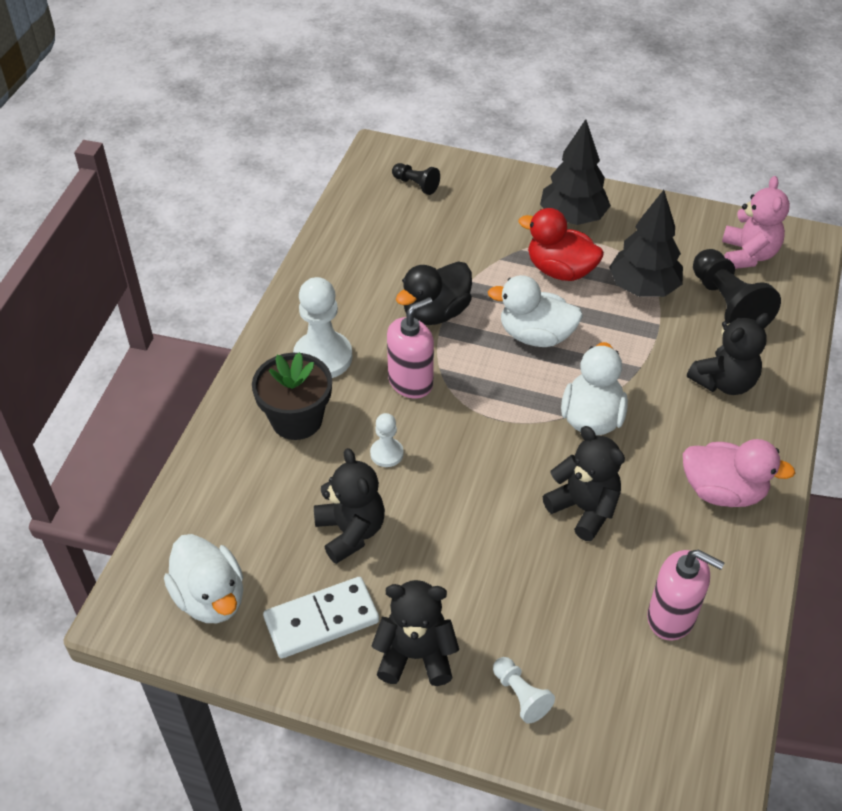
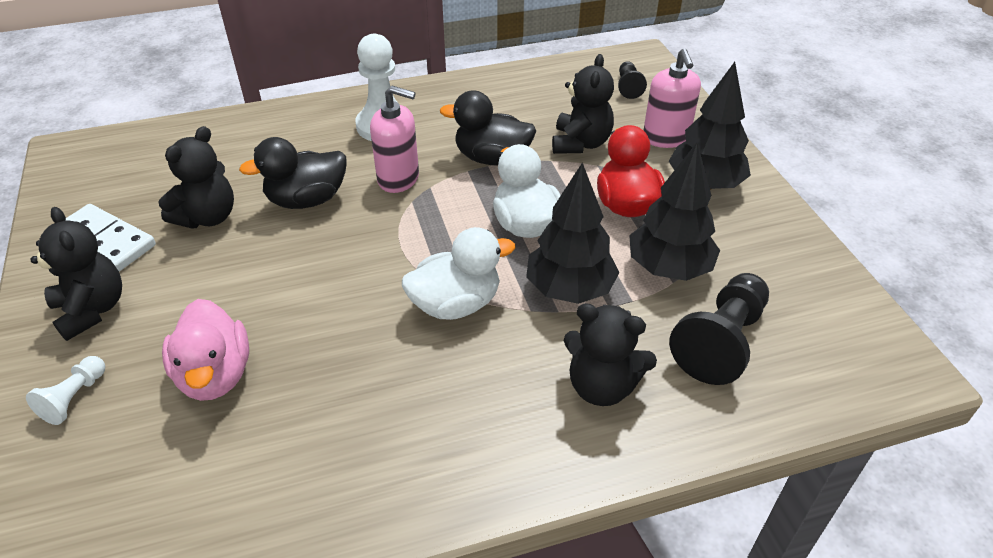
camera: 55 degrees right, 5 degrees down
white duck [164,534,243,623] -> none
black flower pot [252,352,332,440] -> none
white pawn [370,413,404,467] -> black duck [239,137,347,209]
black teddy bear [543,426,625,541] -> black teddy bear moved to [552,54,614,154]
pink soap dispenser [647,550,725,641] -> pink soap dispenser moved to [643,48,701,148]
pink duck [683,439,795,507] -> pink duck moved to [162,299,249,401]
pink teddy bear [722,176,790,269] -> none
none -> black tree [526,163,620,304]

